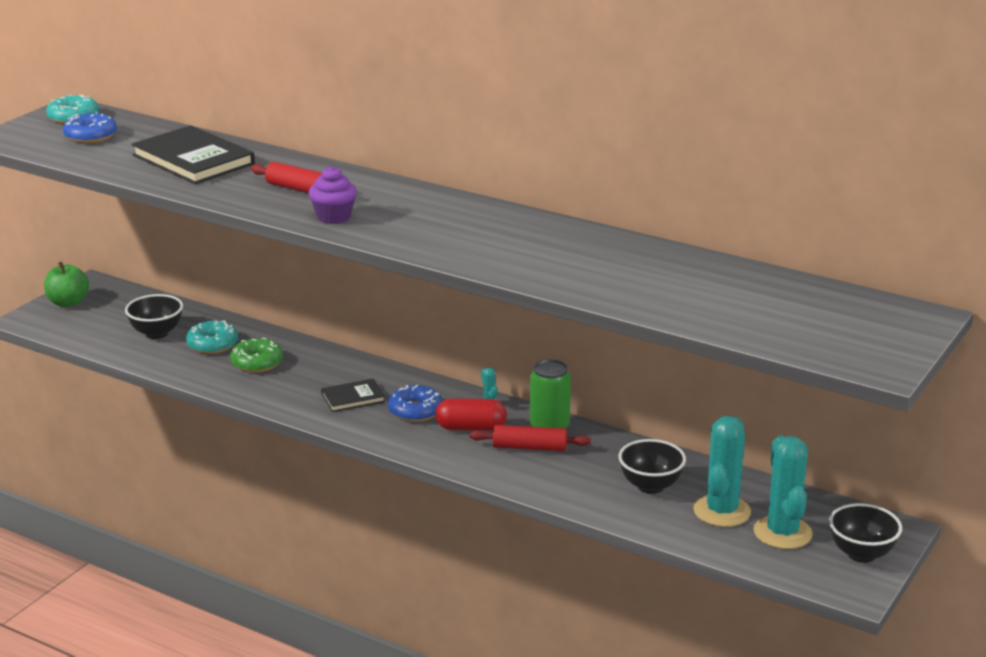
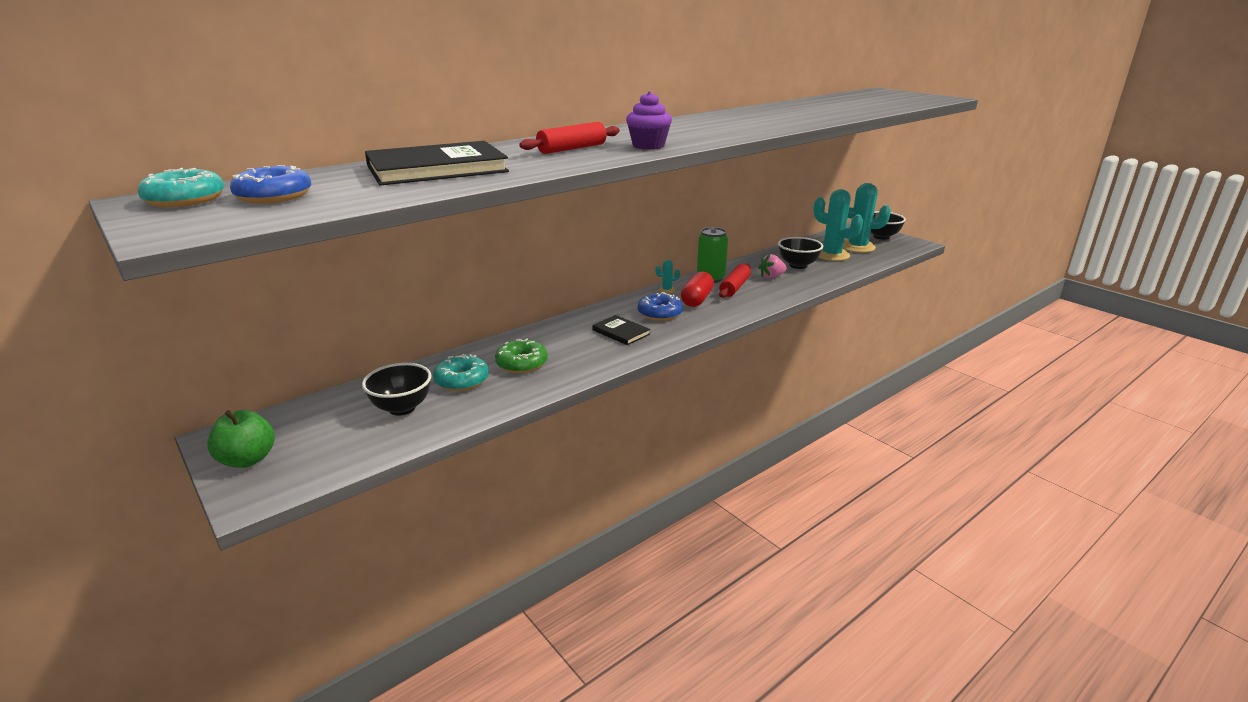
camera: 70 degrees left, 0 degrees up
black book [321,379,385,412] -> black book turned 45 degrees counterclockwise [592,315,650,345]
none -> pink strawberry [758,254,787,278]

